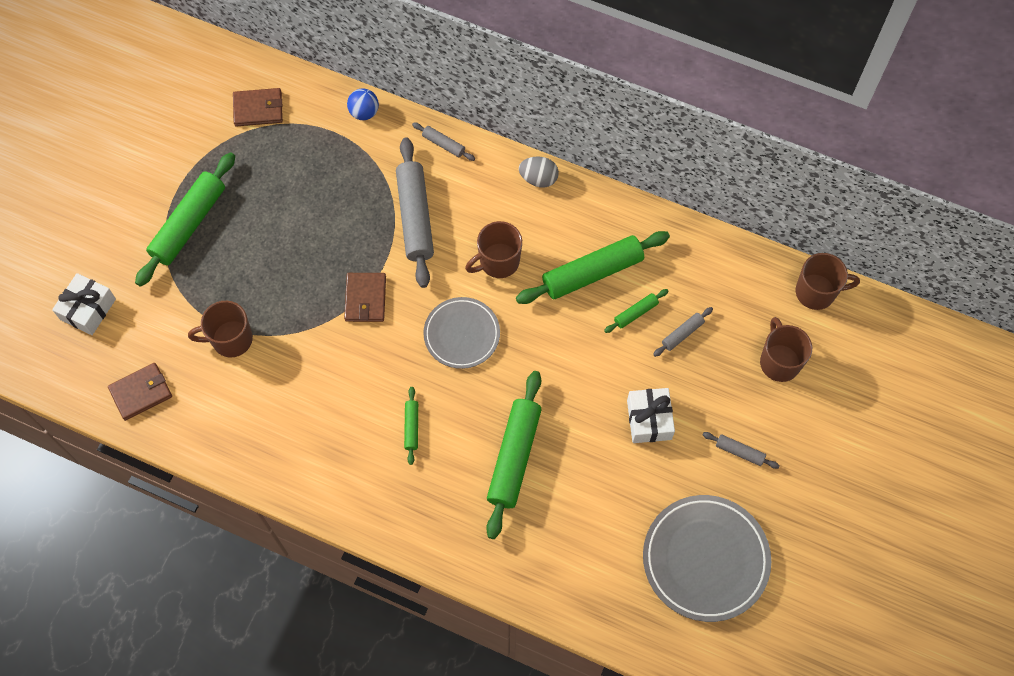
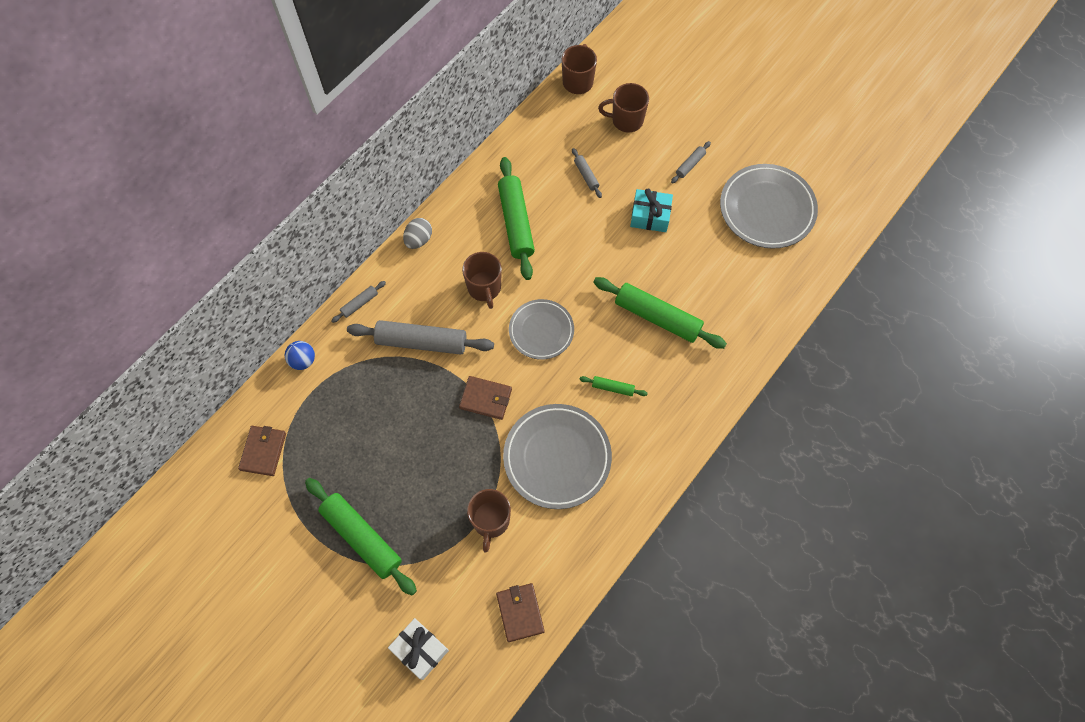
camera: 75 degrees left, 0 degrees up
green rolling pin [604,289,668,333] -> none
white gift [627,388,675,443] -> turquoise gift [630,188,673,232]
none -> grey plate [503,404,612,509]

